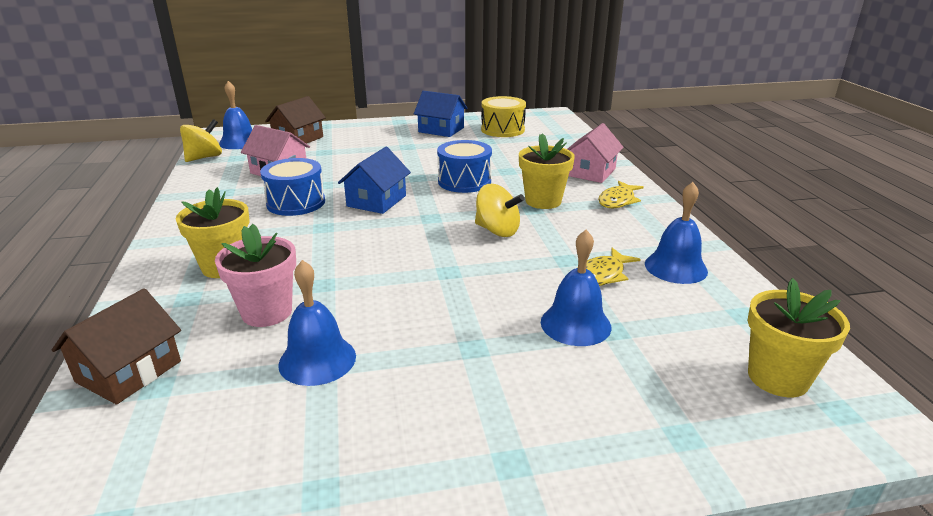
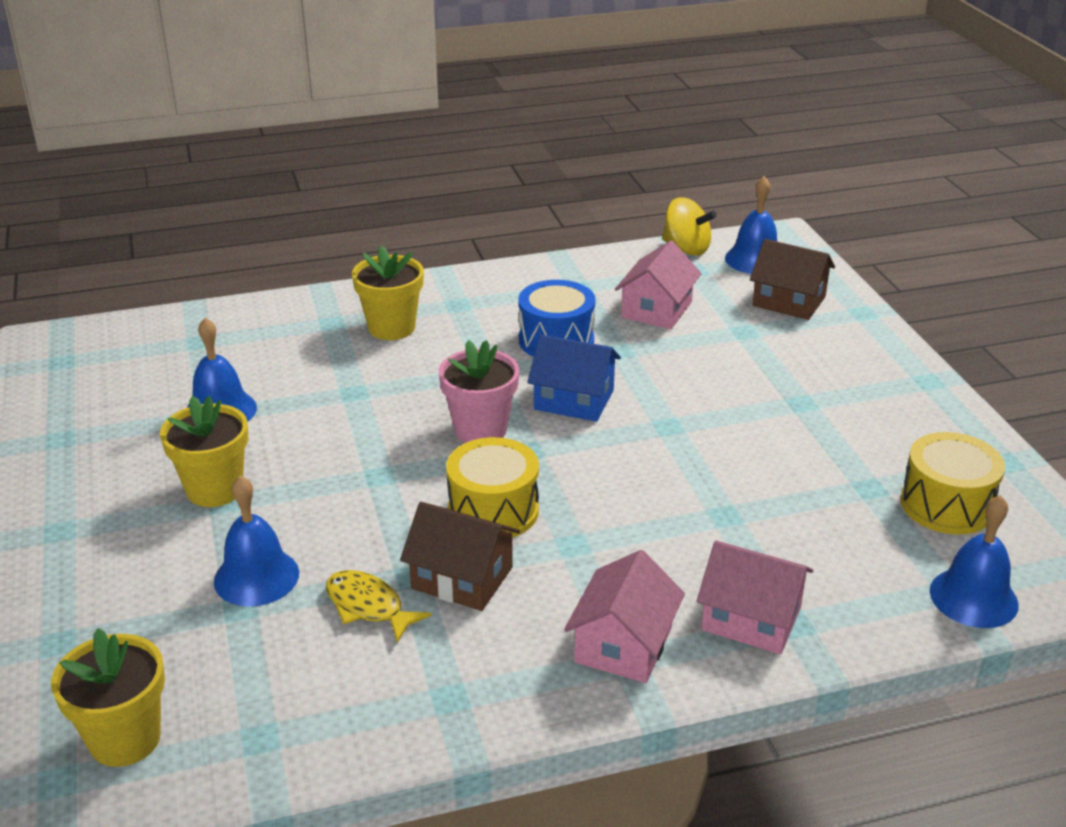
camera: 85 degrees right, 5 degrees up
brown house [52,288,181,405] -> brown house moved to [400,502,520,611]
pink flower pot [215,224,296,327] -> pink flower pot moved to [439,340,519,443]
blue house [414,91,468,137] -> none
blue drum [437,140,492,193] -> none
yellow spinning top [475,184,524,237] -> yellow drum [446,437,539,538]
yellow flower pot [519,133,575,209] -> yellow flower pot moved to [160,396,248,507]
yellow fish [598,181,644,208] -> pink house [564,550,685,683]
blue bell [645,182,708,284] -> blue bell moved to [930,495,1019,628]

